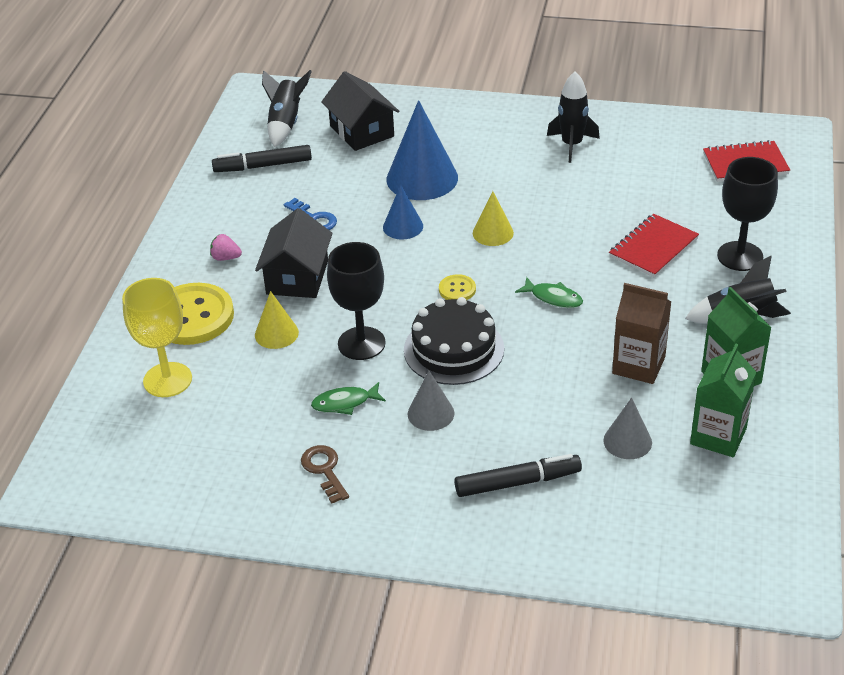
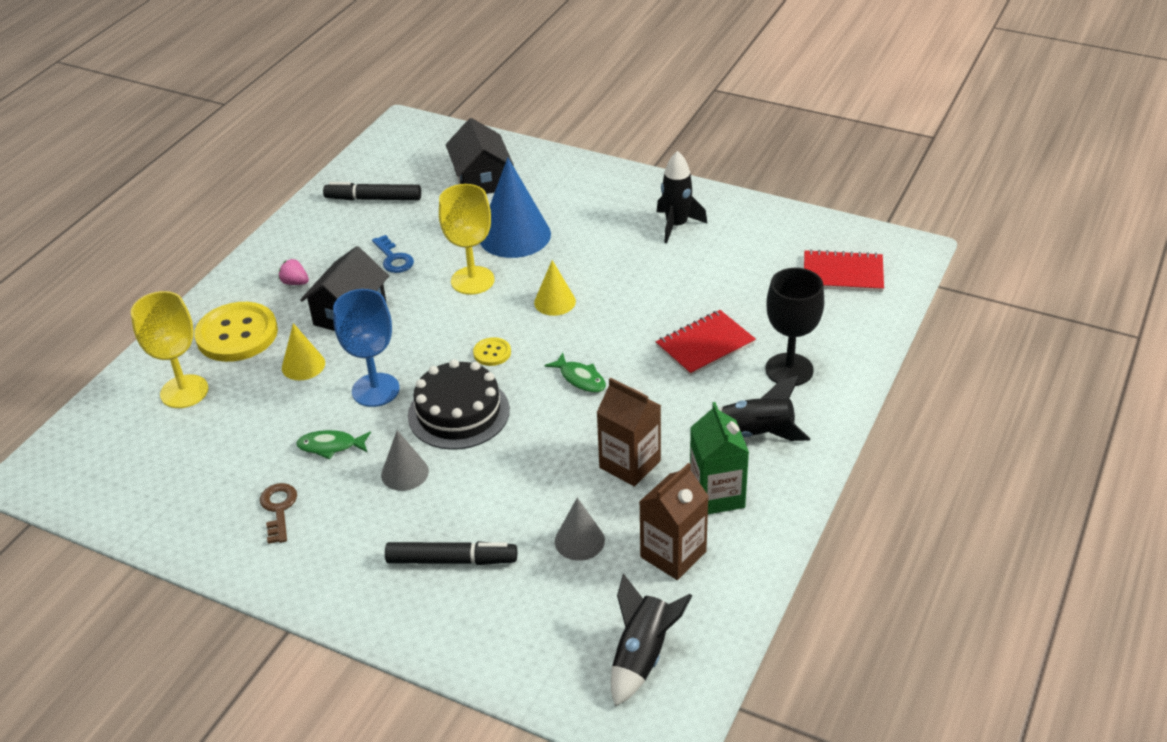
camera: 15 degrees right, 0 degrees up
black rocket [262,70,312,147] -> black rocket moved to [611,574,692,707]
black goblet [327,242,385,360] -> blue goblet [333,289,400,407]
blue cone [383,185,423,239] -> yellow goblet [439,184,494,295]
green carton [690,344,756,457] -> brown carton [639,463,709,580]

